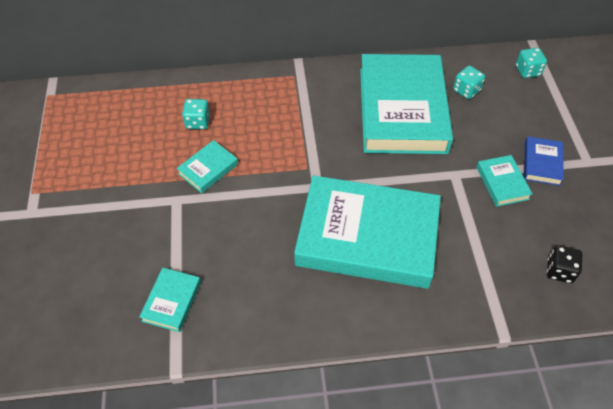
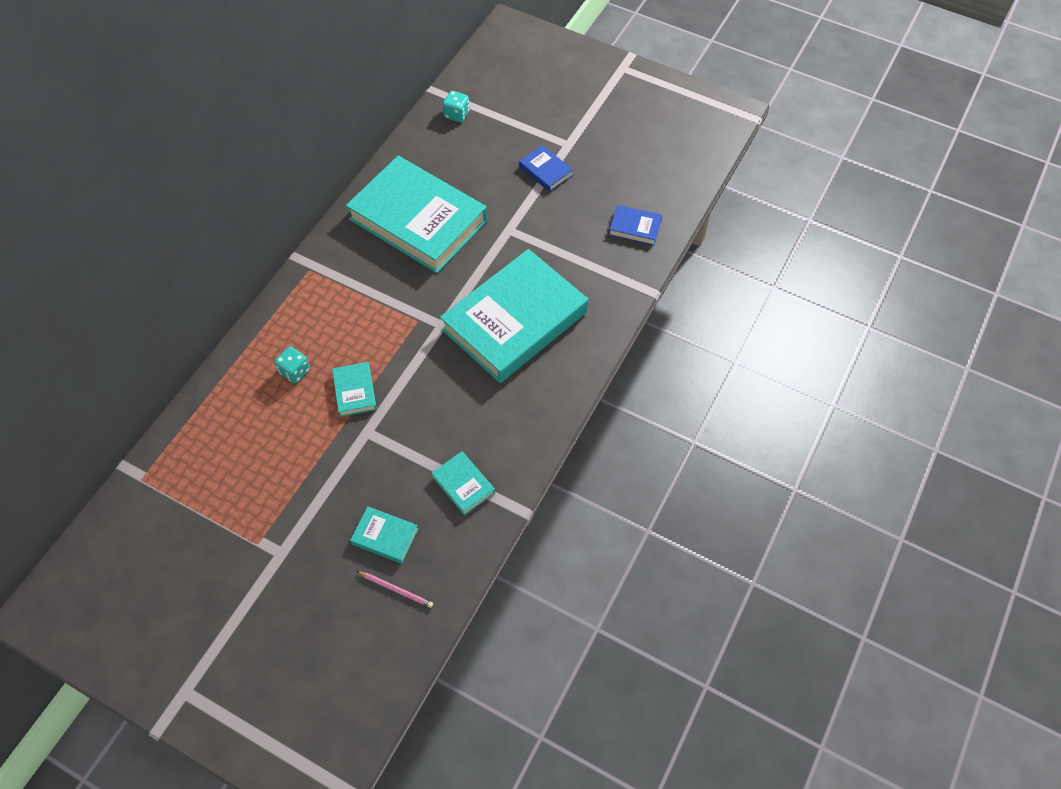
camera: 55 degrees left, 5 degrees up
turquoise dice [453,66,485,99] -> none
turquoise book [477,155,532,207] -> turquoise book moved to [350,506,418,564]
black dice [547,245,582,283] -> blue book [609,205,662,246]
none -> pink pencil [357,571,433,608]

